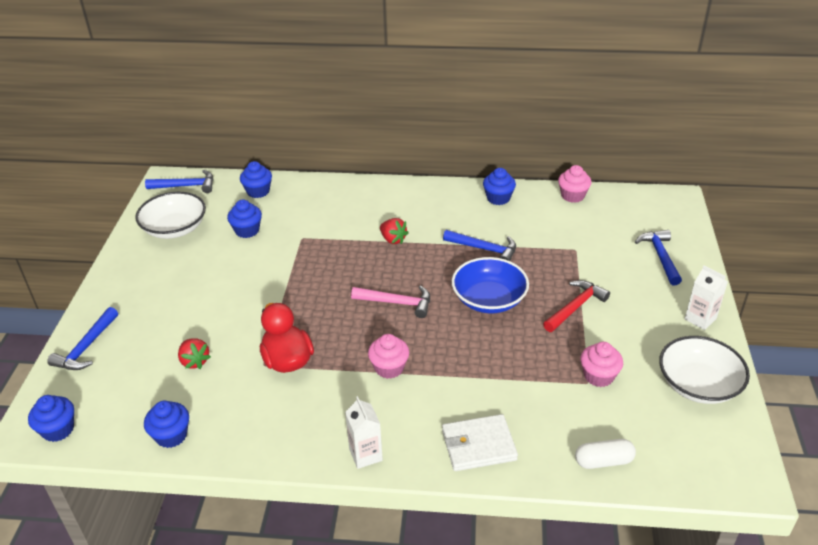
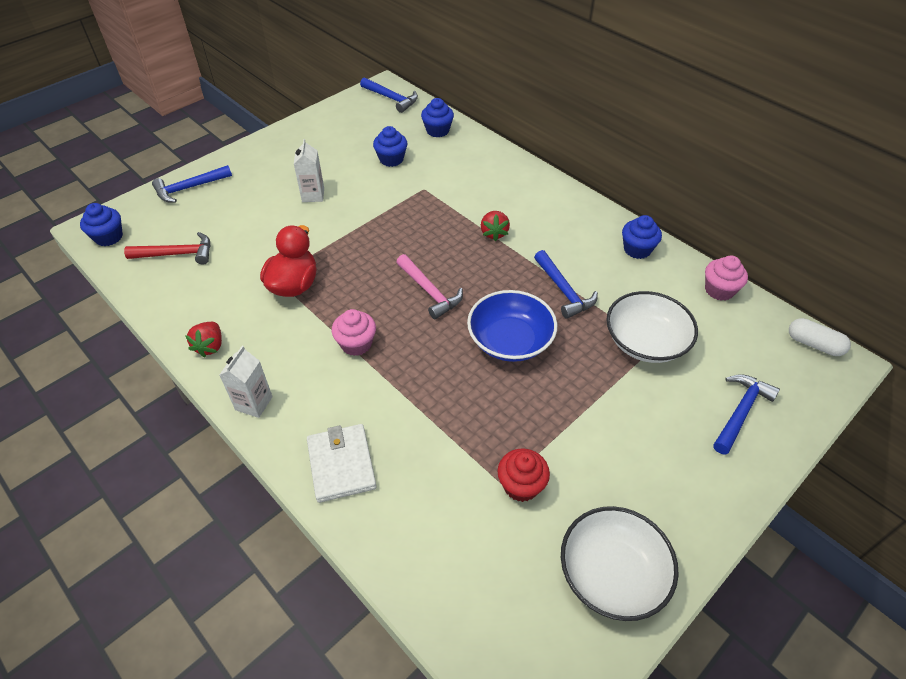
camera: 40 degrees right, 10 degrees up
white bowl [135,192,206,239] -> white bowl moved to [606,291,698,363]
blue cupcake [144,401,189,448] -> none
red strawberry [178,338,211,369] -> red strawberry moved to [185,322,222,358]
white wallet [442,414,518,471] -> white wallet turned 45 degrees clockwise [307,424,377,503]
red hammer [543,280,610,332] -> red hammer moved to [124,232,210,265]
white capsule [575,439,636,469] -> white capsule moved to [789,318,851,356]
pink cupcake [580,342,623,387] -> red cupcake [497,449,550,502]
white carton [685,265,728,330] -> white carton moved to [294,139,324,202]

